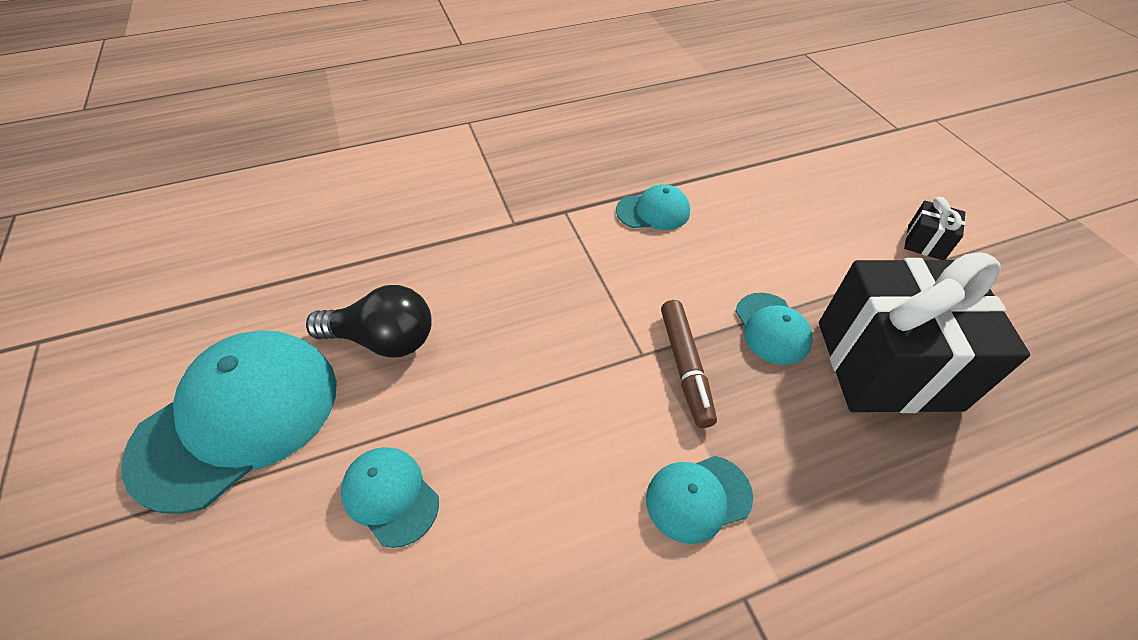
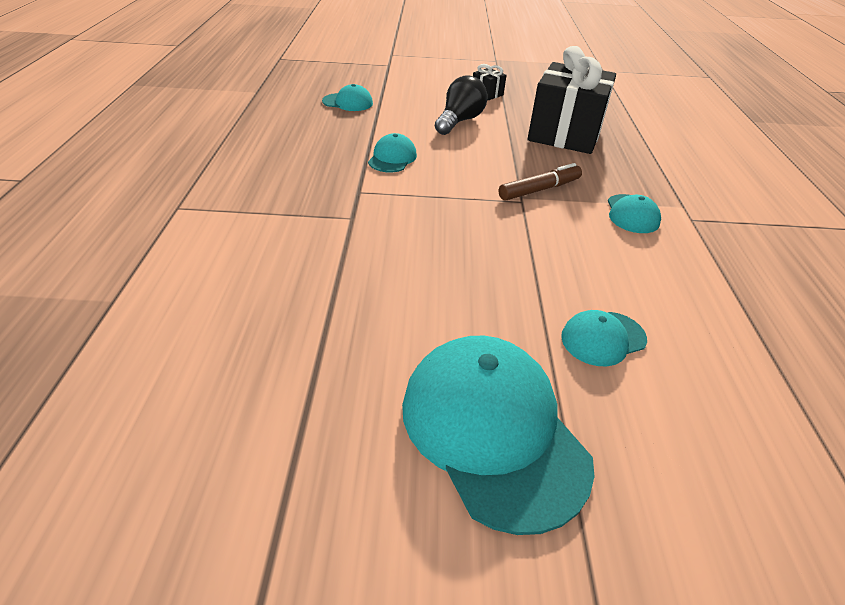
camera: 70 degrees left, 10 degrees down
black light bulb [306,285,432,358] -> black light bulb moved to [435,75,488,135]
brown marker [661,300,717,428] -> brown marker turned 45 degrees counterclockwise [499,163,582,201]
turquoise cap [736,293,813,365] -> turquoise cap moved to [322,84,373,111]

